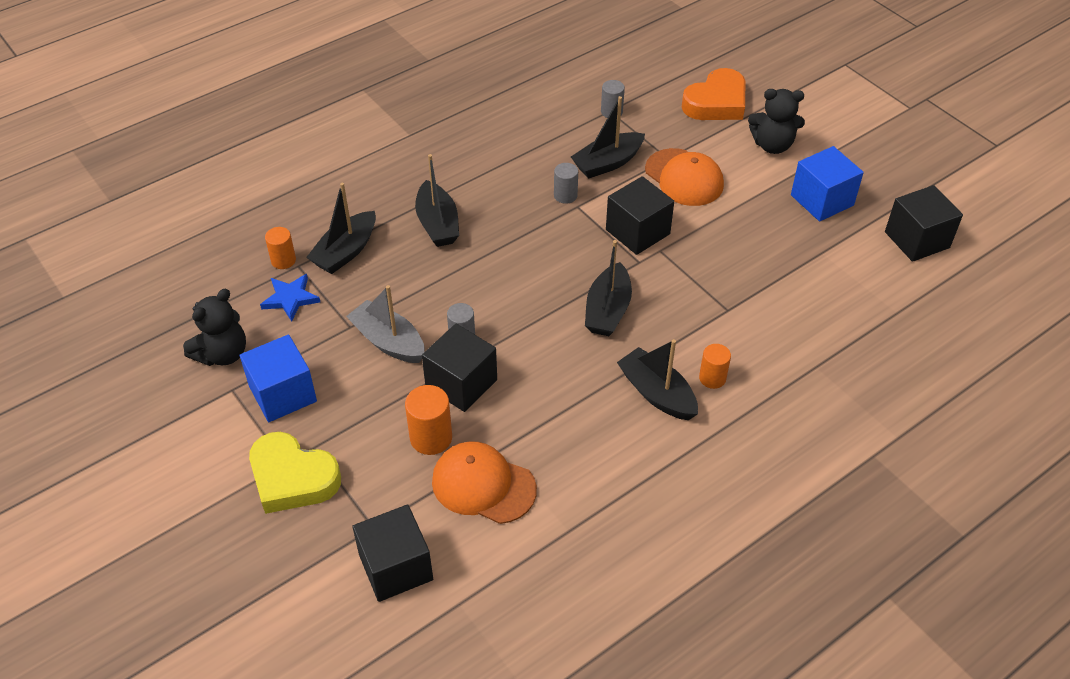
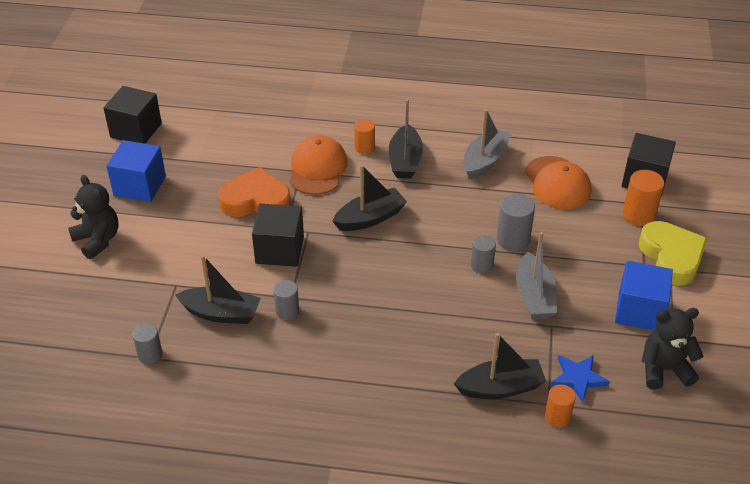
camera: 135 degrees left, 5 degrees down
orange cylinder [405,385,452,455] -> orange cylinder moved to [623,170,664,226]
black boat [415,154,459,247] -> none
black cube [422,323,497,412] -> grey cylinder [497,194,535,251]
orange cap [645,148,724,206] -> orange cap moved to [289,135,348,195]
orange heart [682,68,745,120] -> orange heart moved to [218,167,291,217]
none -> grey boat [463,109,512,179]

